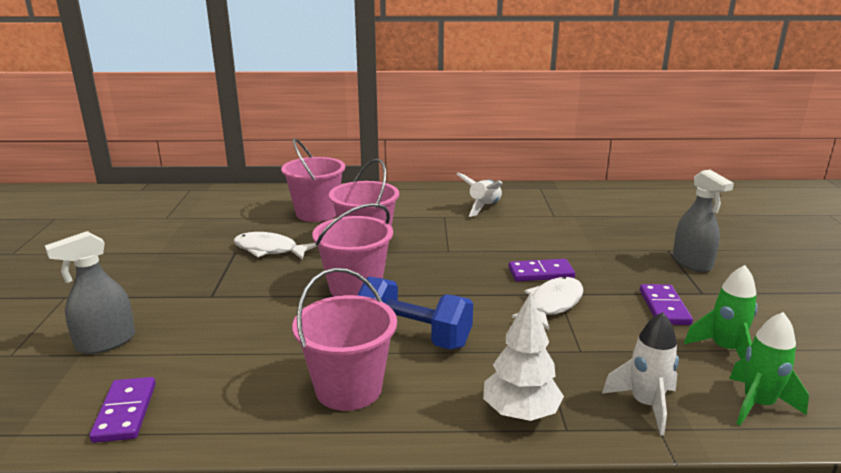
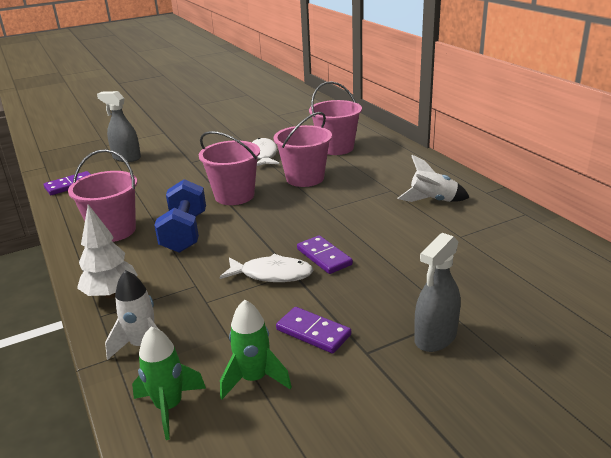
camera: 65 degrees right, 5 degrees up
purple domino [640,284,693,325] -> purple domino turned 60 degrees clockwise [276,307,351,354]

